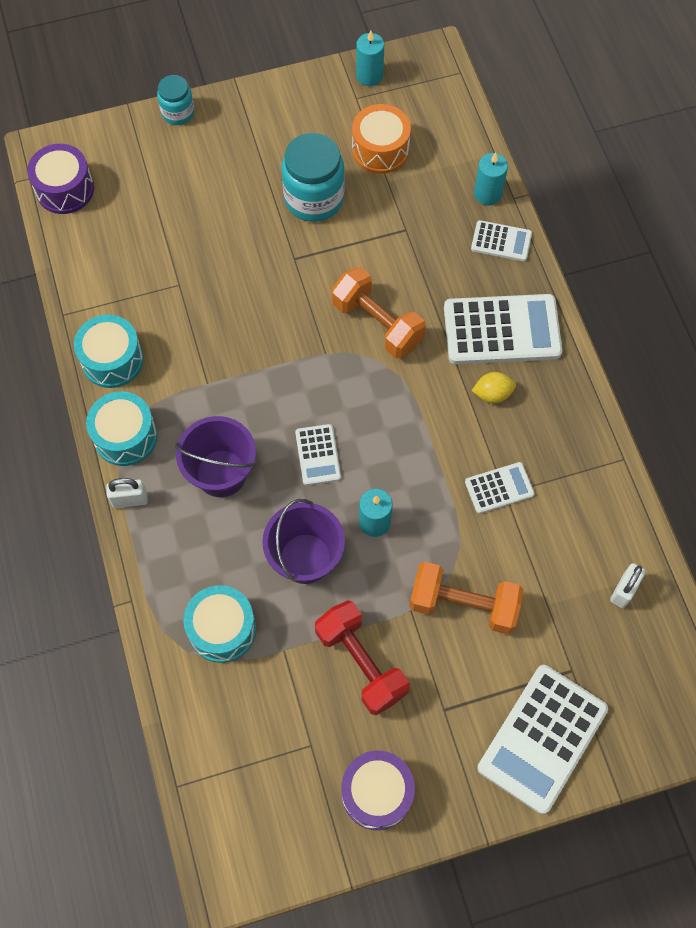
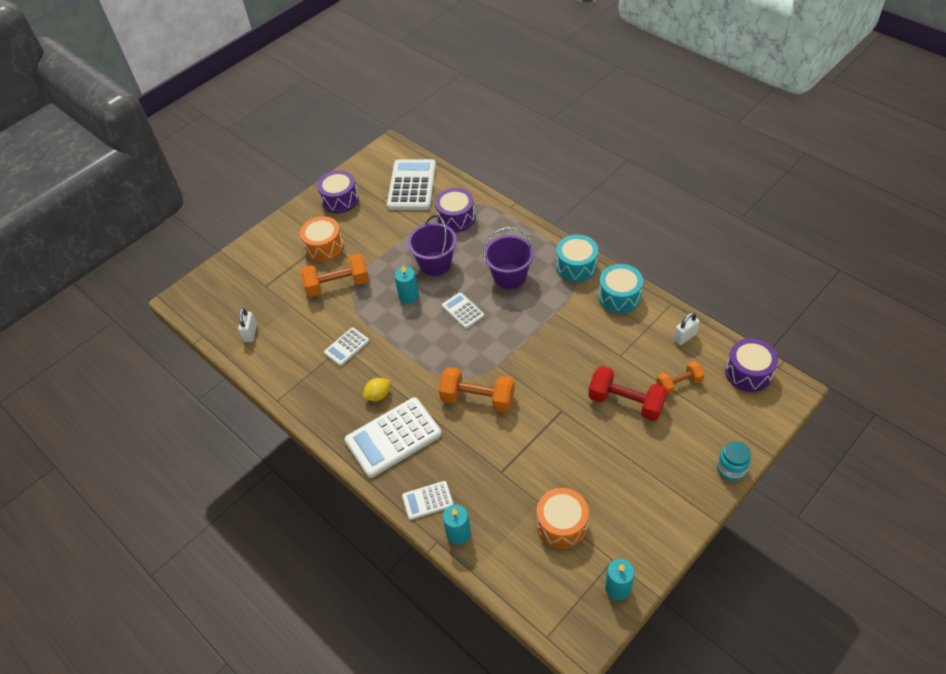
camera: 155 degrees right, 15 degrees down
white padlock [106,478,148,508] -> white padlock moved to [674,312,700,345]
turquoise drum [183,585,256,663] -> purple drum [435,188,475,232]
turquoise jar [282,133,345,222] -> none
red dumbbell [315,600,410,715] -> red dumbbell moved to [588,366,668,421]
white calculator [477,665,608,814] -> white calculator moved to [387,159,436,210]
none -> orange drum [300,216,344,262]
none -> orange dumbbell [656,361,705,395]

